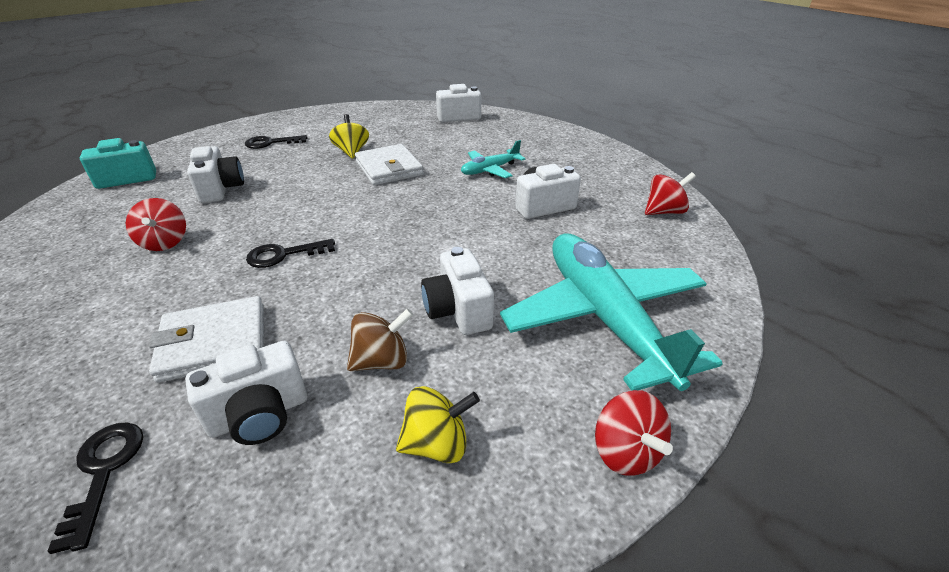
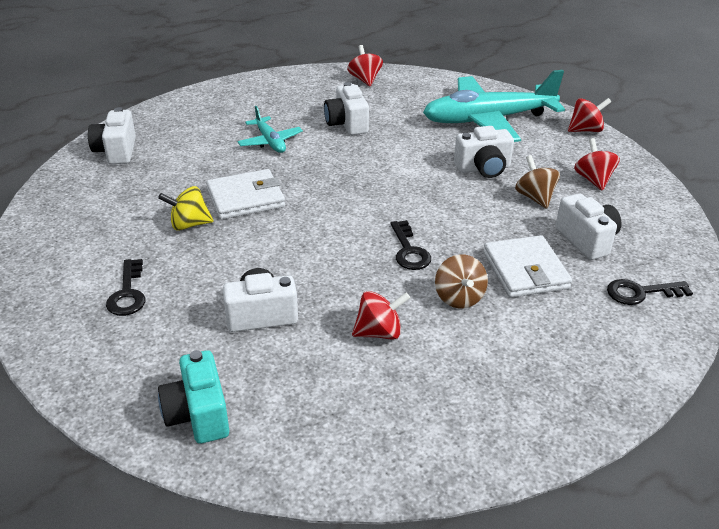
camera: 85 degrees left, 0 degrees up
yellow spinning top [396,386,480,463] -> red spinning top [574,138,620,191]
none -> brown spinning top [435,254,488,308]

